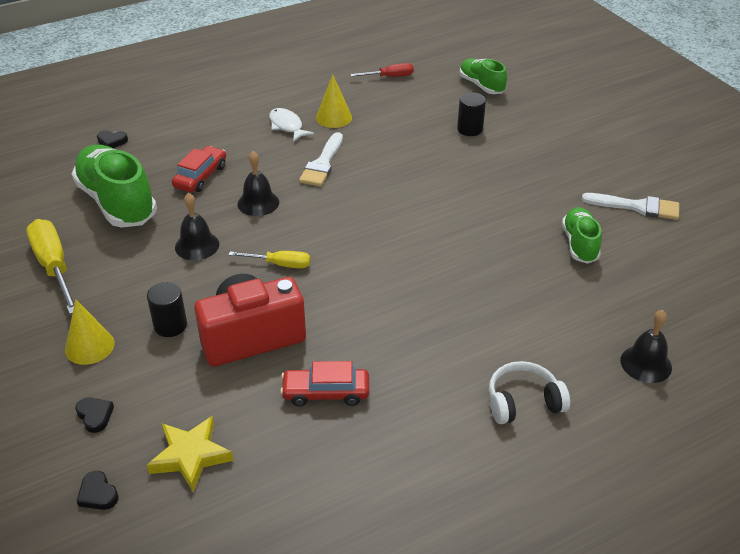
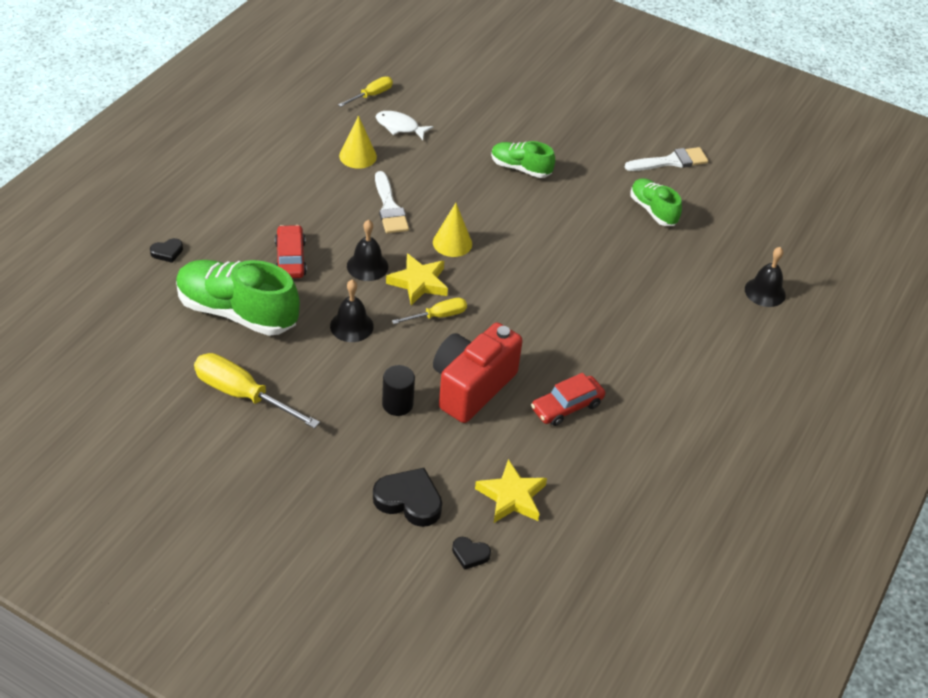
camera: 35 degrees left, 5 degrees up
yellow cone [65,299,115,365] -> yellow cone moved to [433,203,472,257]
black heart [75,397,114,433] -> black heart [373,468,442,527], size x1.88
white fish [269,108,314,142] -> white fish moved to [376,111,434,140]
red screwdriver [350,63,414,77] -> yellow screwdriver [338,77,393,107]
black cylinder [457,92,486,136] -> none
green shoe [460,58,507,94] -> green shoe moved to [491,141,555,178]
white headphones [489,361,570,424] -> none
none -> yellow star [386,253,448,305]

